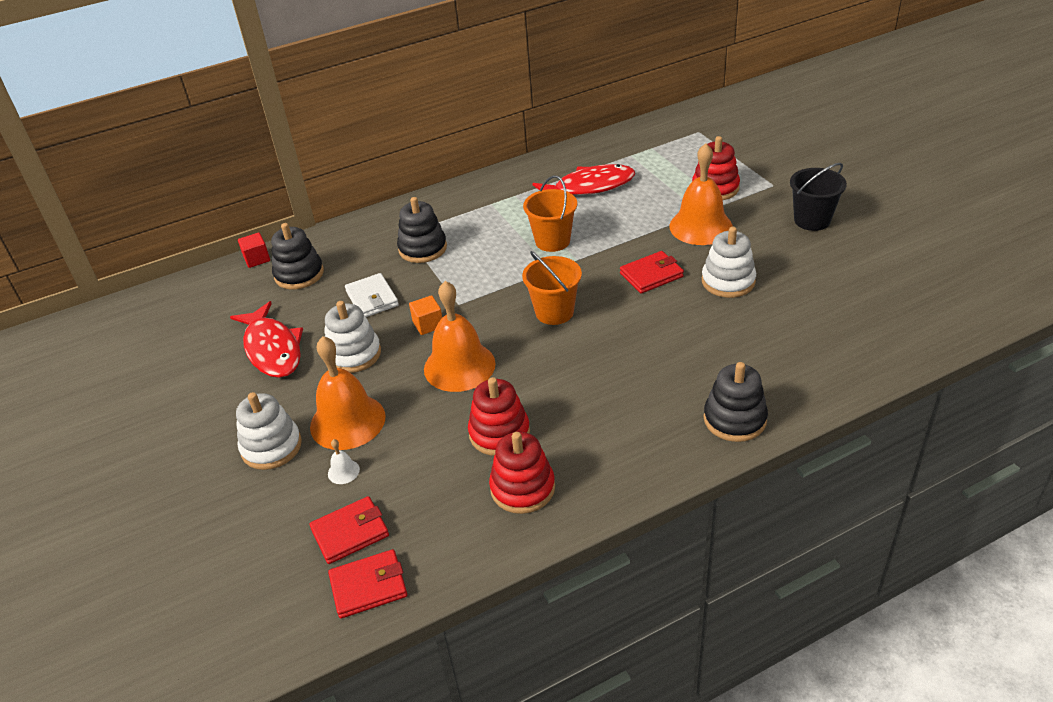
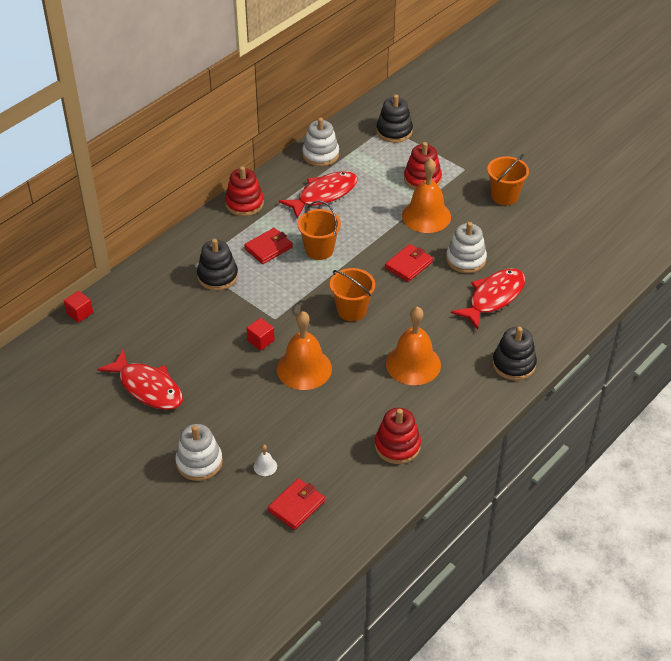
camera: 25 degrees left, 5 degrees up
black stacking toy [271,223,324,290] -> black stacking toy moved to [376,95,413,143]
orange bell [310,336,386,450] -> orange bell moved to [386,306,441,385]
white stacking toy [325,301,381,373] -> white stacking toy moved to [302,118,339,166]
red wallet [328,549,407,618] -> red wallet moved to [244,228,293,264]
white wallet [345,273,399,317] -> none
orange cube [409,295,442,335] -> red cube [246,318,275,351]
red stacking toy [468,377,530,456] -> red stacking toy moved to [225,166,264,216]
black bucket [790,163,847,231] -> orange bucket [487,154,529,205]
none -> red fish [451,269,525,329]

